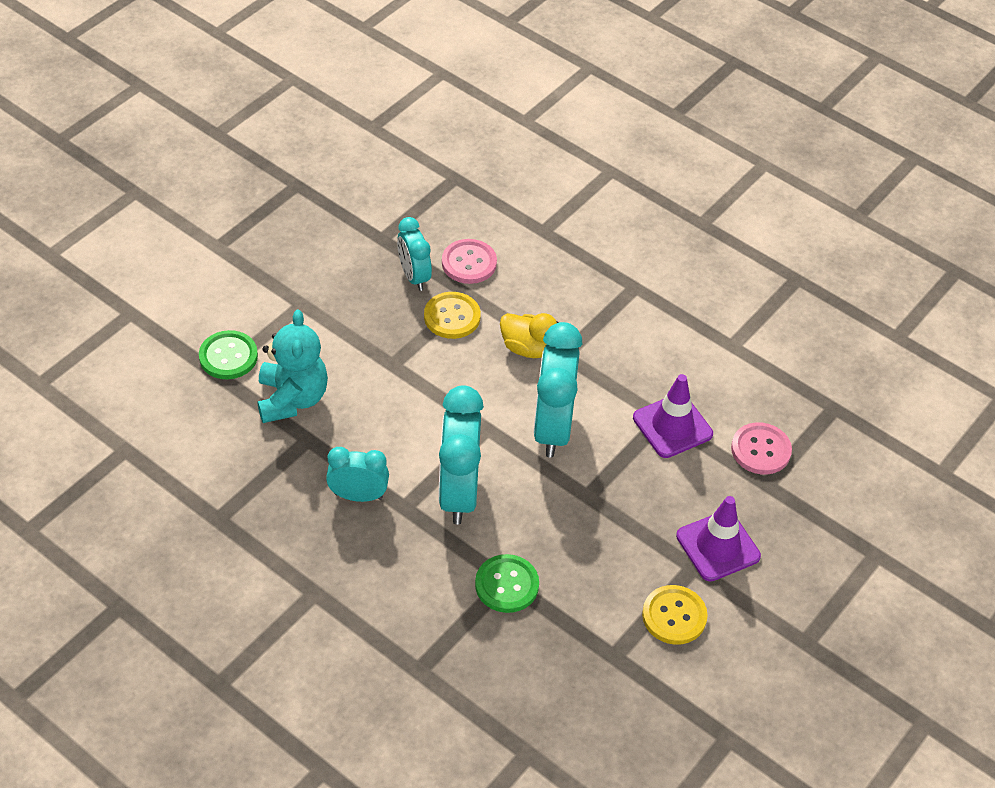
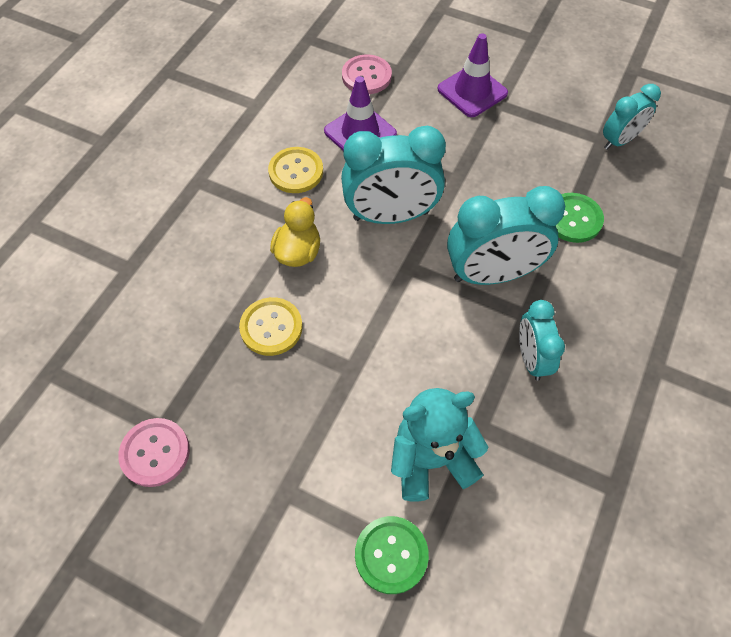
camera: 100 degrees left, 10 degrees up
turquoise clock [397,217,432,291] -> turquoise clock moved to [603,84,661,150]
pink button [442,239,497,284] -> pink button moved to [118,418,190,487]
yellow button [642,585,708,645] -> yellow button moved to [268,147,323,193]

